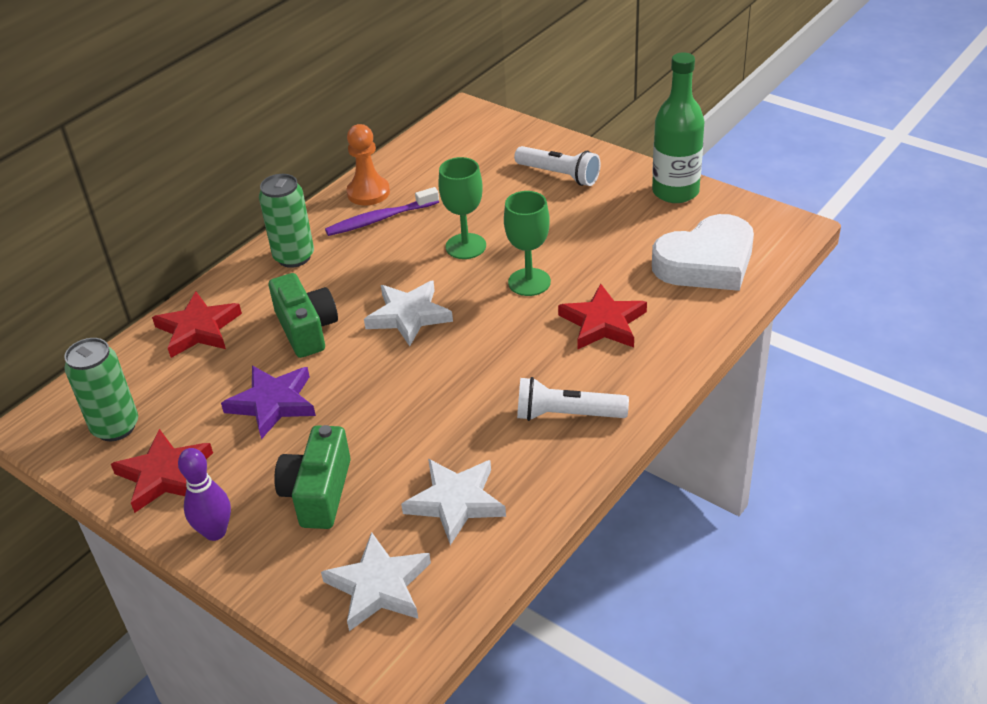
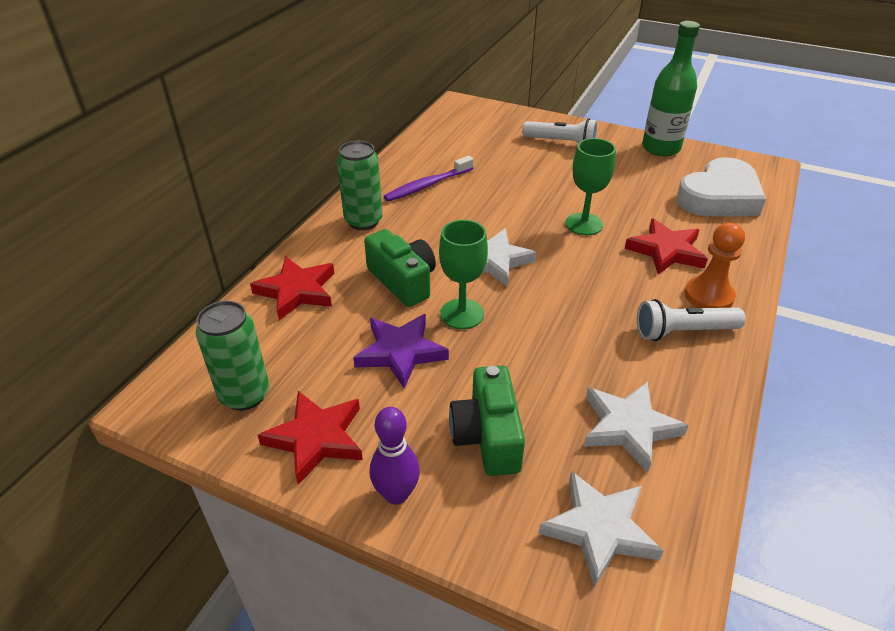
camera: 15 degrees left, 0 degrees up
orange pawn [346,124,390,205] -> orange pawn moved to [685,222,745,308]
green goblet [438,157,486,259] -> green goblet moved to [439,220,488,329]

